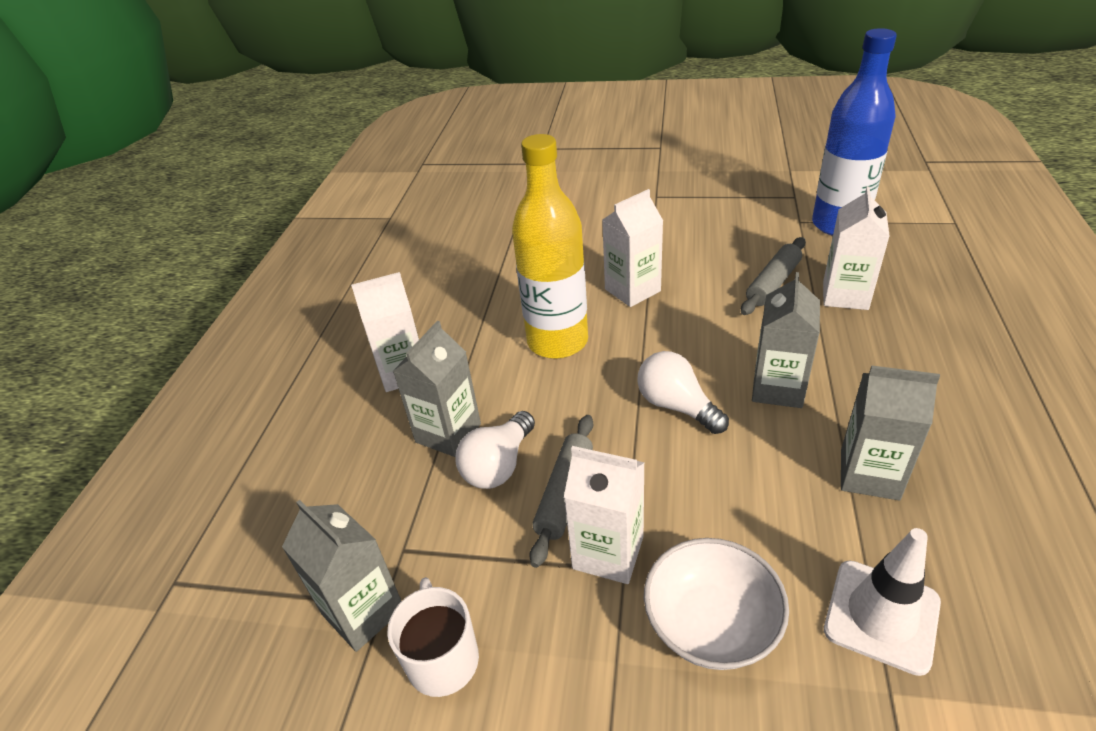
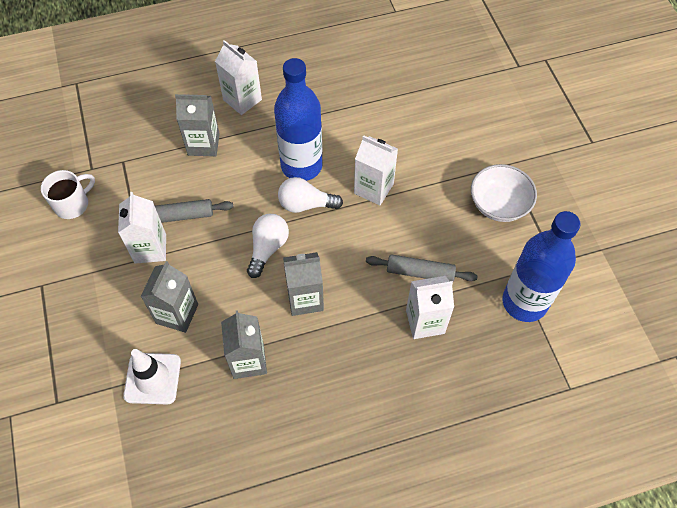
camera: 60 degrees right, 20 degrees up
grey carton [282,500,401,652] -> grey carton moved to [140,261,198,333]
white light bulb [455,411,535,489] -> white light bulb moved to [278,177,343,213]
yellow bottle [512,134,588,359] -> blue bottle [274,58,323,181]
white bowl [644,538,789,670] -> white bowl moved to [471,164,537,222]

